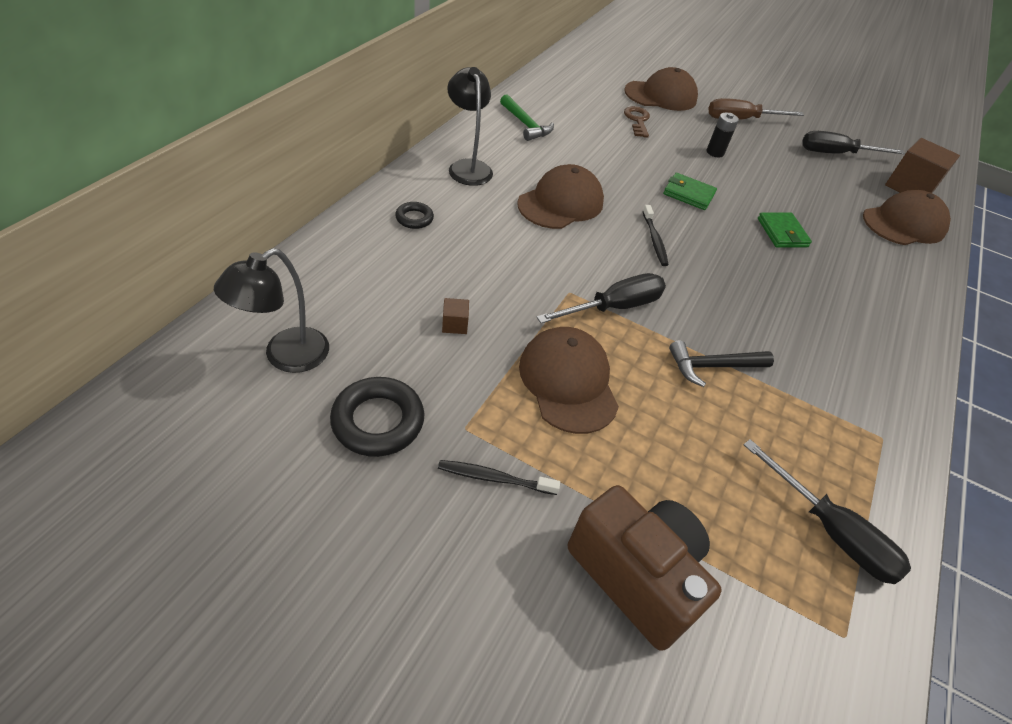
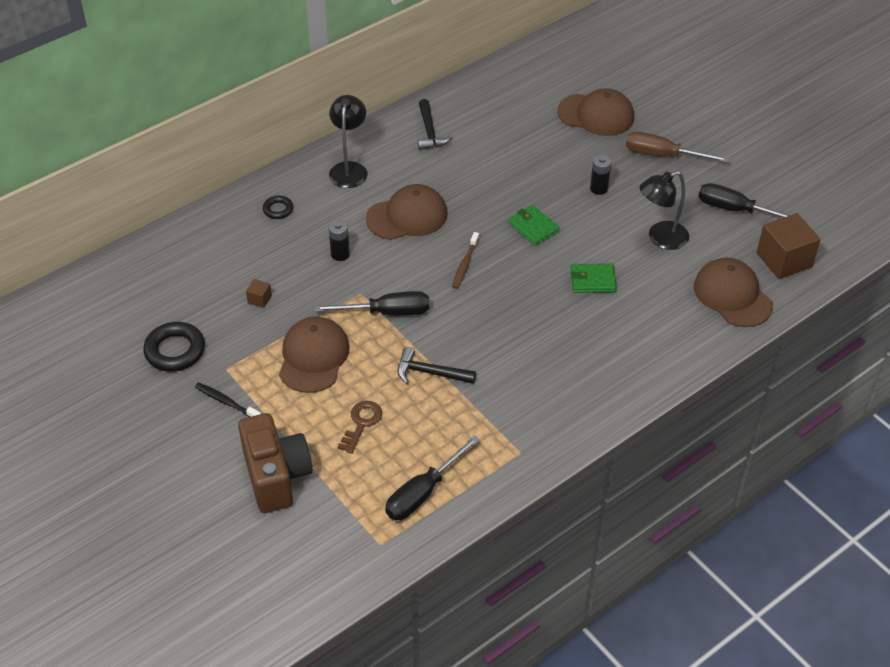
camera: 30 degrees right, 0 degrees up
black lamp [214,248,329,373] -> black lamp moved to [640,171,689,250]
green hammer [500,95,554,141] -> black hammer [418,99,453,150]
brown key [624,106,650,138] -> brown key moved to [338,401,382,454]
black toothbrush [643,205,669,266] -> brown toothbrush [452,232,479,289]
black screwdriver [744,439,911,585] -> black screwdriver turned 60 degrees clockwise [385,435,480,520]
green wallet [758,212,812,248] -> green wallet turned 75 degrees clockwise [570,263,617,293]
brown cap [863,190,951,245] -> brown cap turned 120 degrees counterclockwise [694,258,773,327]
none -> black battery [329,220,350,261]

